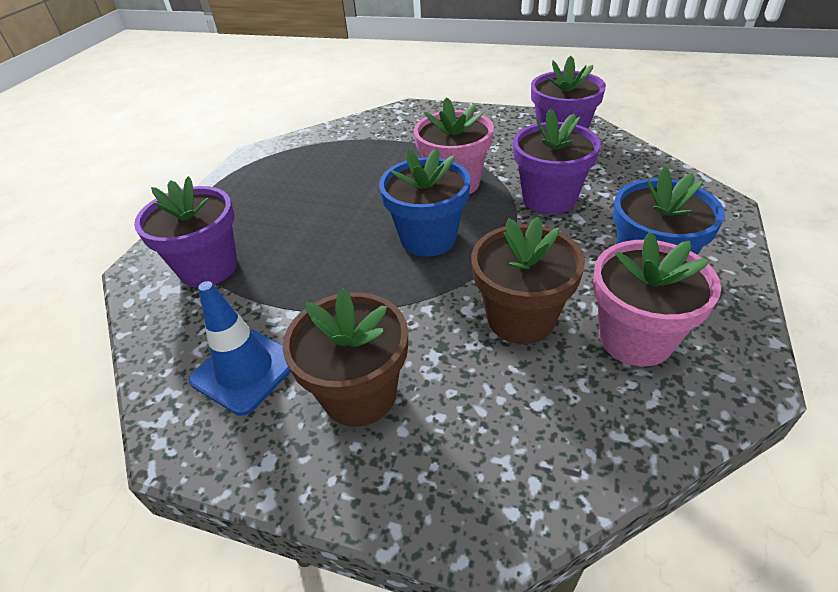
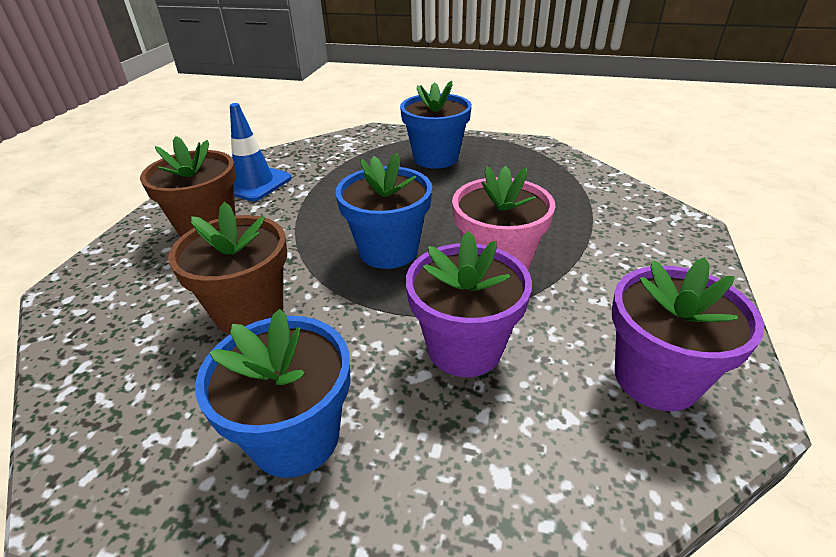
camera: 85 degrees right, 5 degrees down
purple flower pot [134,176,237,288] -> none
pink flower pot [593,232,721,366] -> none
none -> blue flower pot [400,81,472,169]

